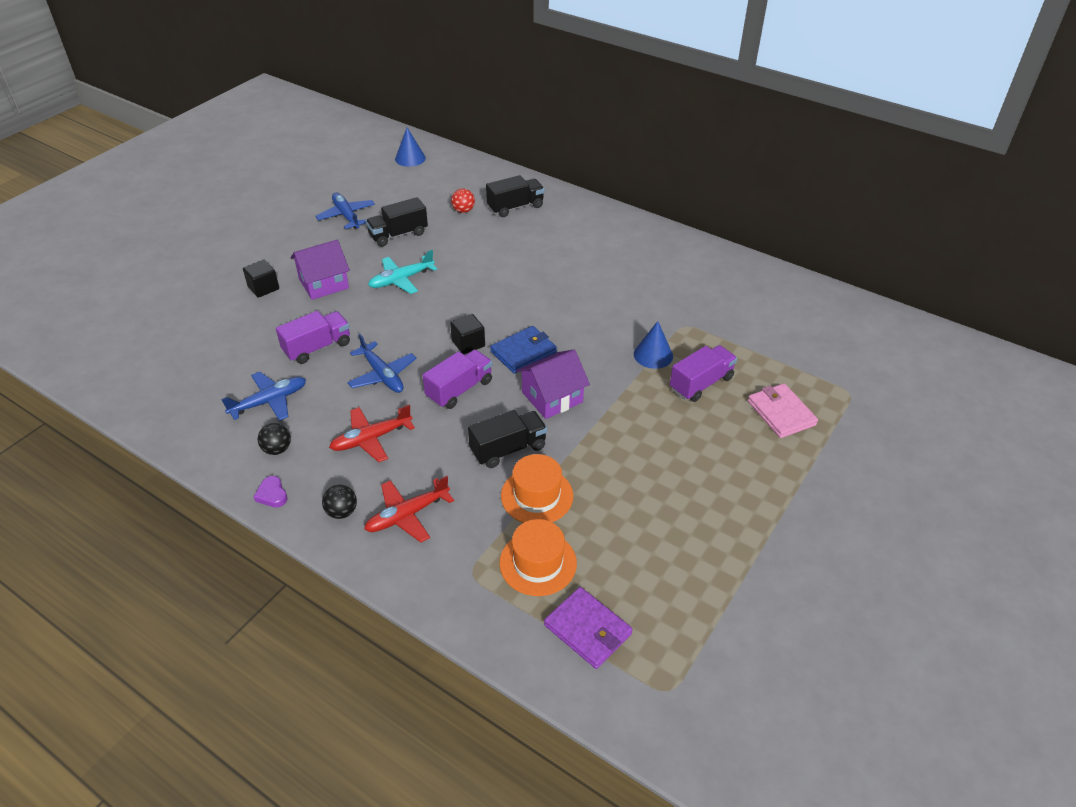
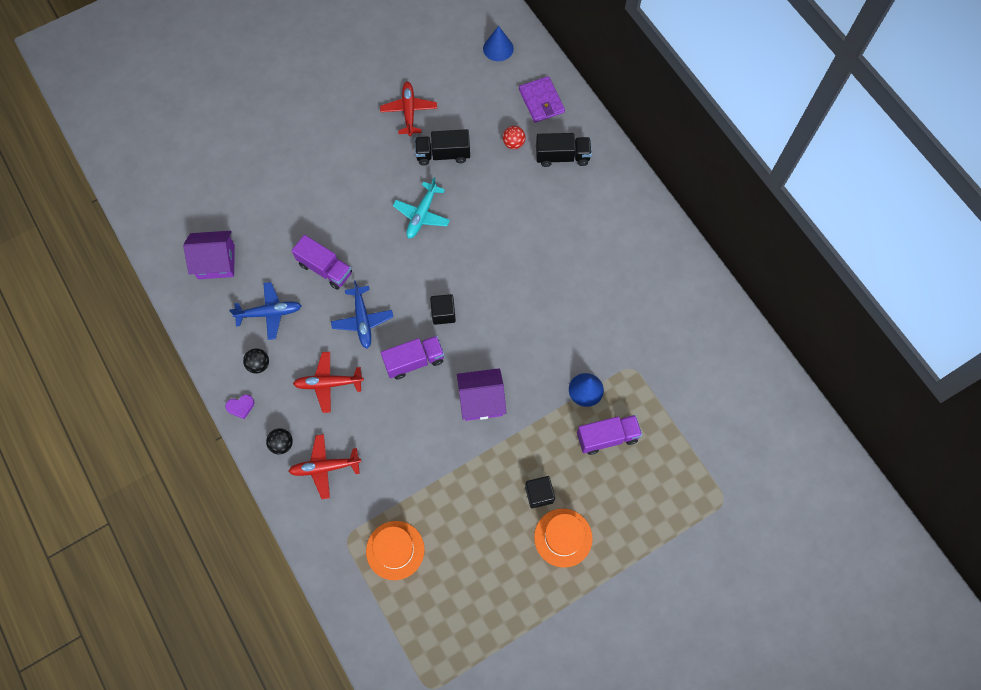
camera: 25 degrees right, 25 degrees up
black cube [243,260,279,298] -> black cube moved to [525,476,555,508]
purple heart [254,476,287,508] -> purple heart turned 105 degrees counterclockwise [225,394,254,419]
purple truck [276,311,350,364] -> purple truck turned 45 degrees clockwise [292,235,352,289]
purple house [290,240,350,300] -> purple house moved to [183,231,235,279]
blue plane [315,193,375,229] -> red plane [380,82,437,136]
turquoise plane [368,250,437,294] -> turquoise plane turned 60 degrees counterclockwise [393,177,450,238]
black truck [468,410,547,468] -> none
blue wallet [490,326,557,374] -> none
orange hat [501,454,573,523] -> orange hat moved to [534,509,593,568]
purple wallet [544,587,633,669] -> purple wallet moved to [519,76,565,123]
pink wallet [748,383,818,438] -> none

